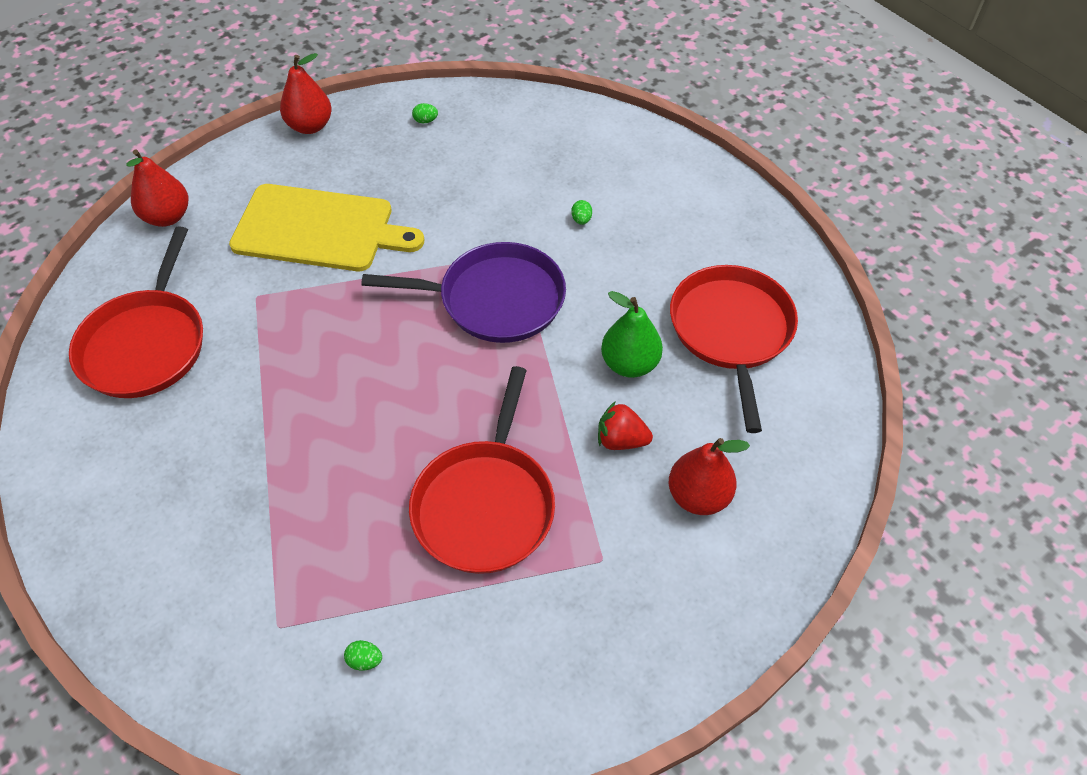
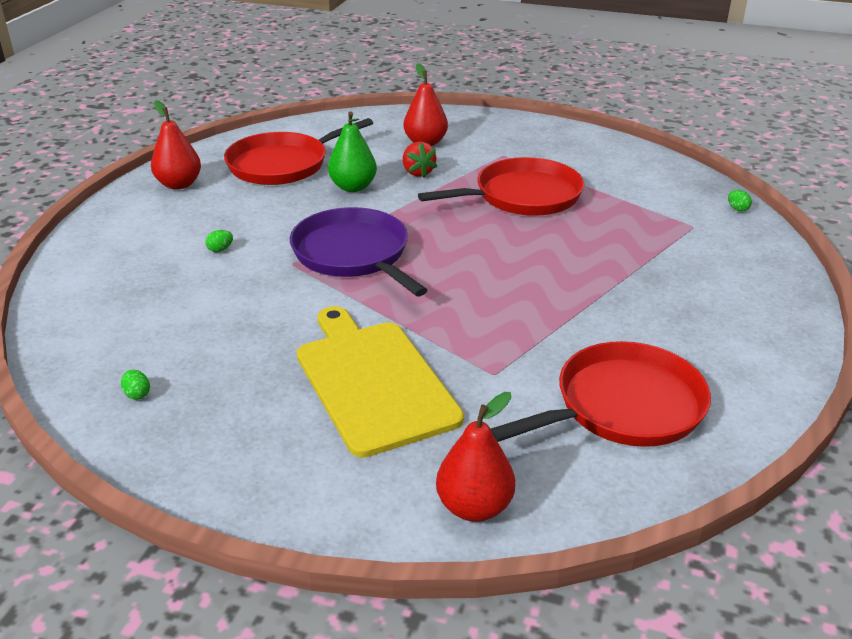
camera: 125 degrees left, 20 degrees down
red pear [280,53,332,134] -> red pear moved to [151,100,201,190]
green egg [344,640,382,671] -> green egg moved to [728,190,752,212]

